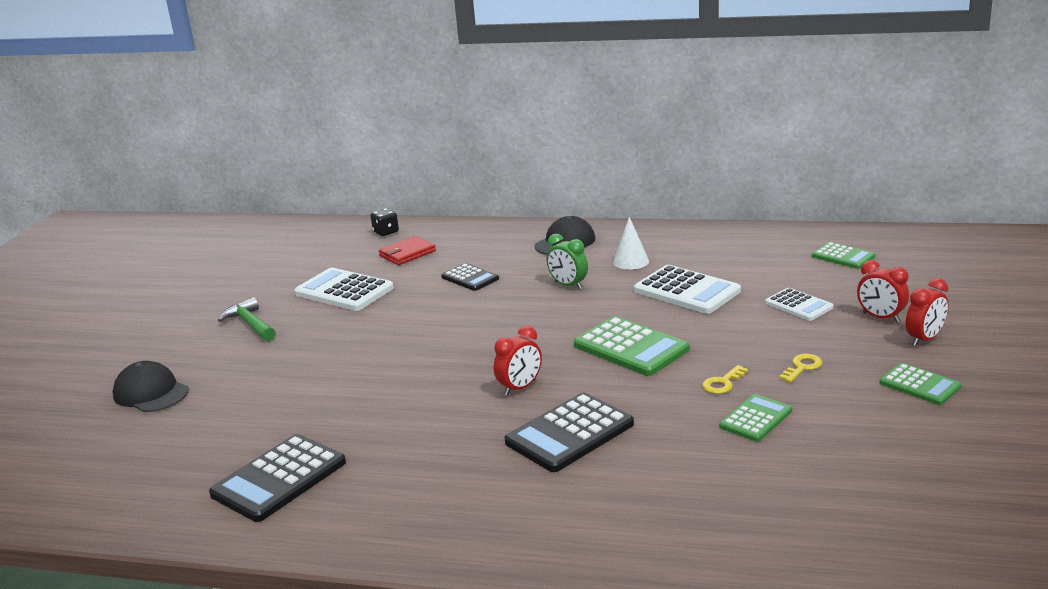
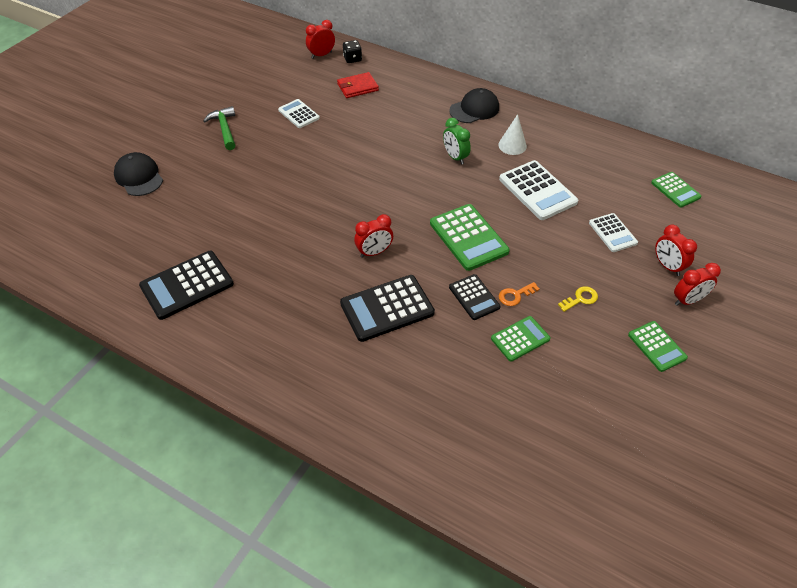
camera: 15 degrees right, 25 degrees up
white calculator [294,268,394,311] -> white calculator [278,99,320,128], size x0.60
black calculator [441,263,499,291] -> black calculator moved to [449,274,501,320]
yellow key [702,365,748,394] -> orange key [499,282,539,306]
none -> red clock [306,20,335,59]

